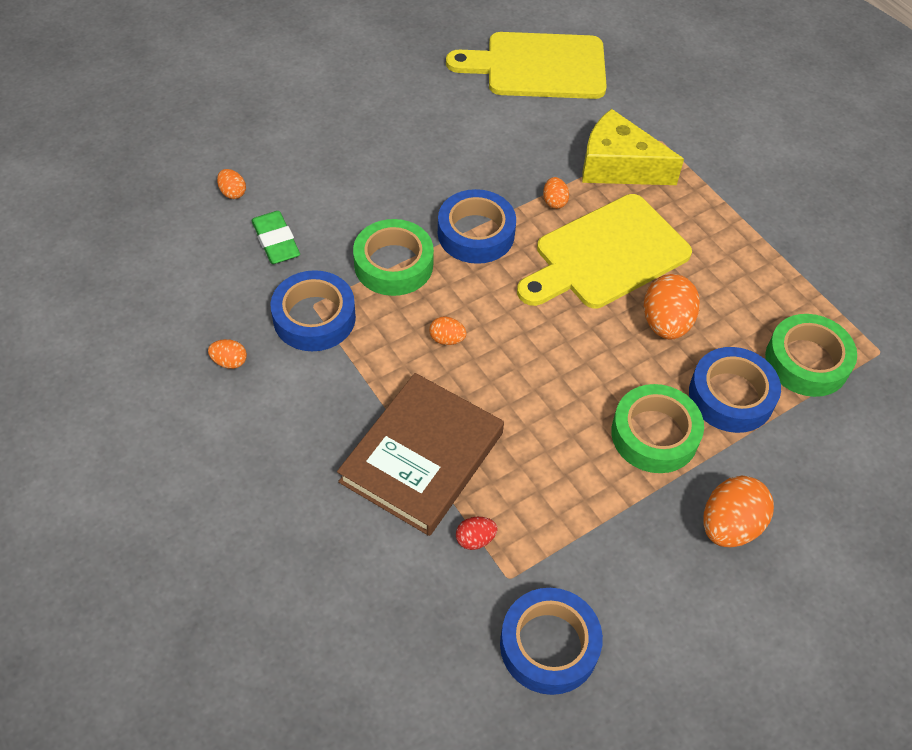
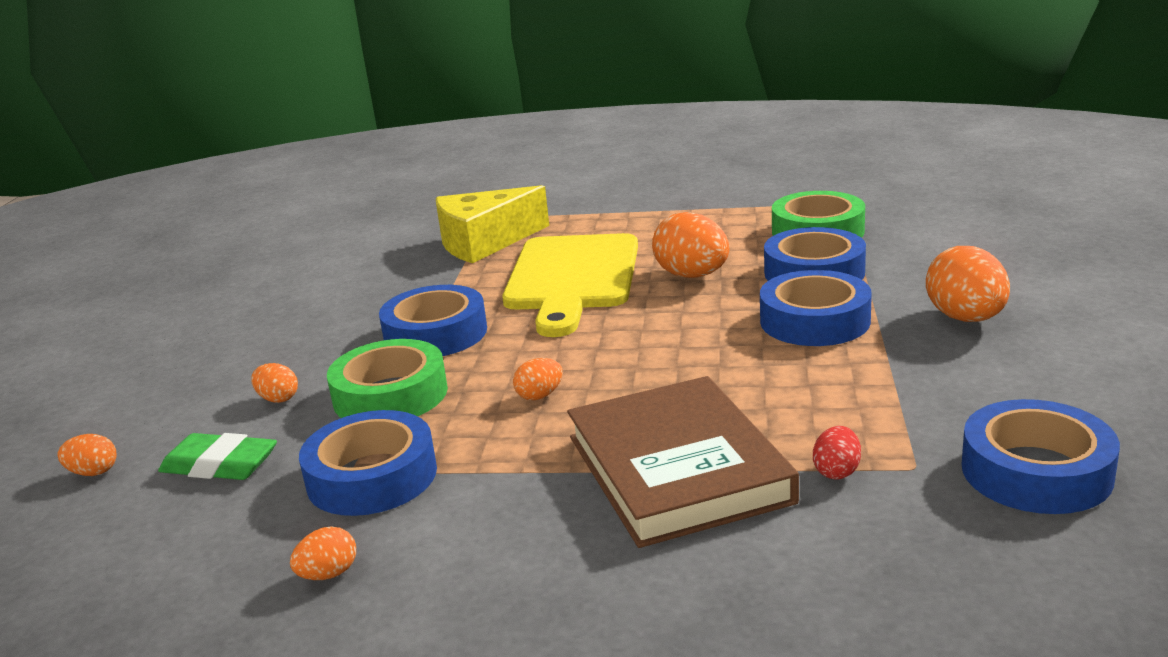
camera: 45 degrees left, 30 degrees down
yellow cutting board [446,32,607,99] -> none
orange egg [543,177,569,209] -> orange egg moved to [251,363,298,403]
green tape [611,384,704,473] -> blue tape [760,270,872,346]

